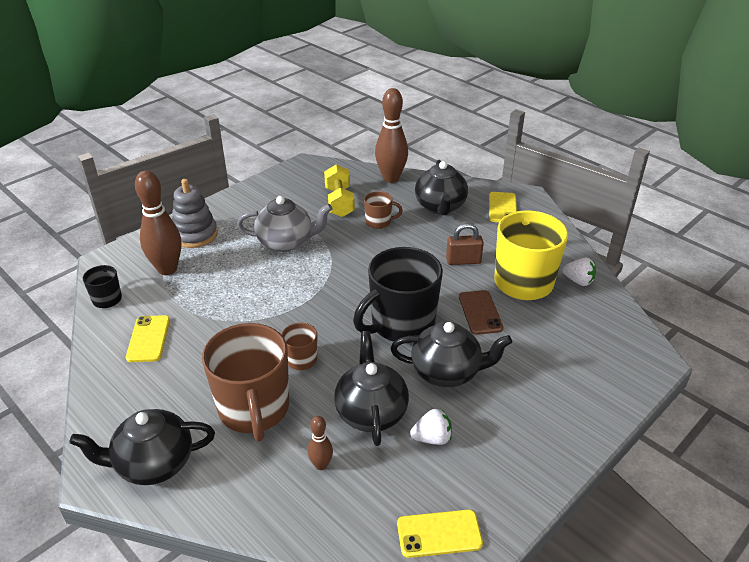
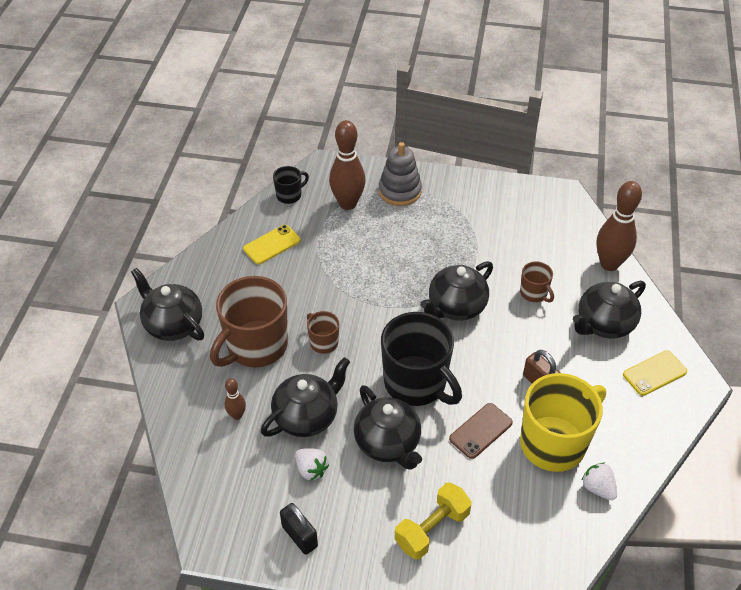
camera: 55 degrees right, 10 degrees up
grey teapot [237,196,333,252] -> none
yellow dumbbell [324,164,355,217] -> yellow dumbbell moved to [394,483,472,560]
black mug [353,247,443,343] -> black mug turned 150 degrees counterclockwise [381,312,462,406]
yellow phone [397,509,483,558] -> none
white strawberry [562,258,596,286] -> white strawberry turned 150 degrees clockwise [581,463,617,500]
none -> black padlock [280,503,318,555]
none -> black teapot [420,261,493,321]

